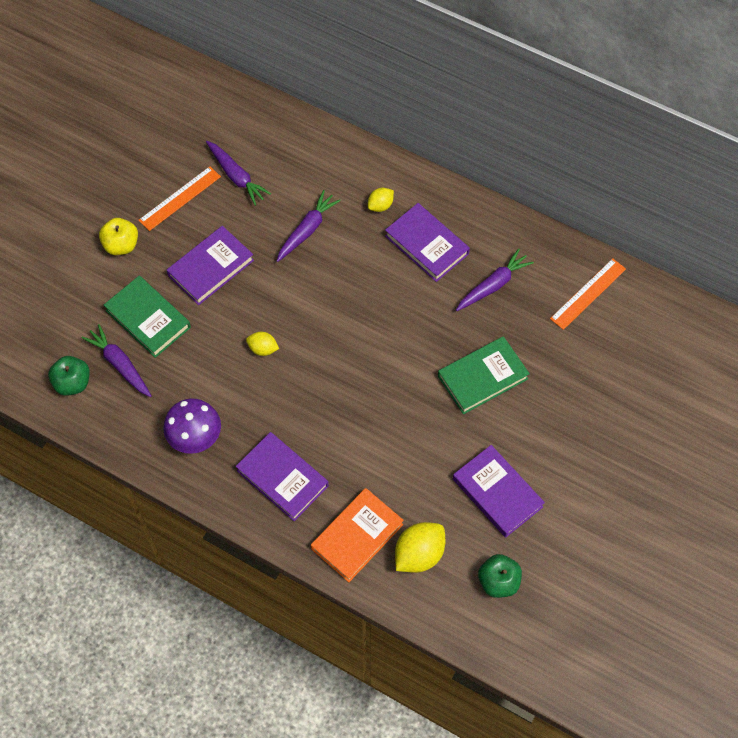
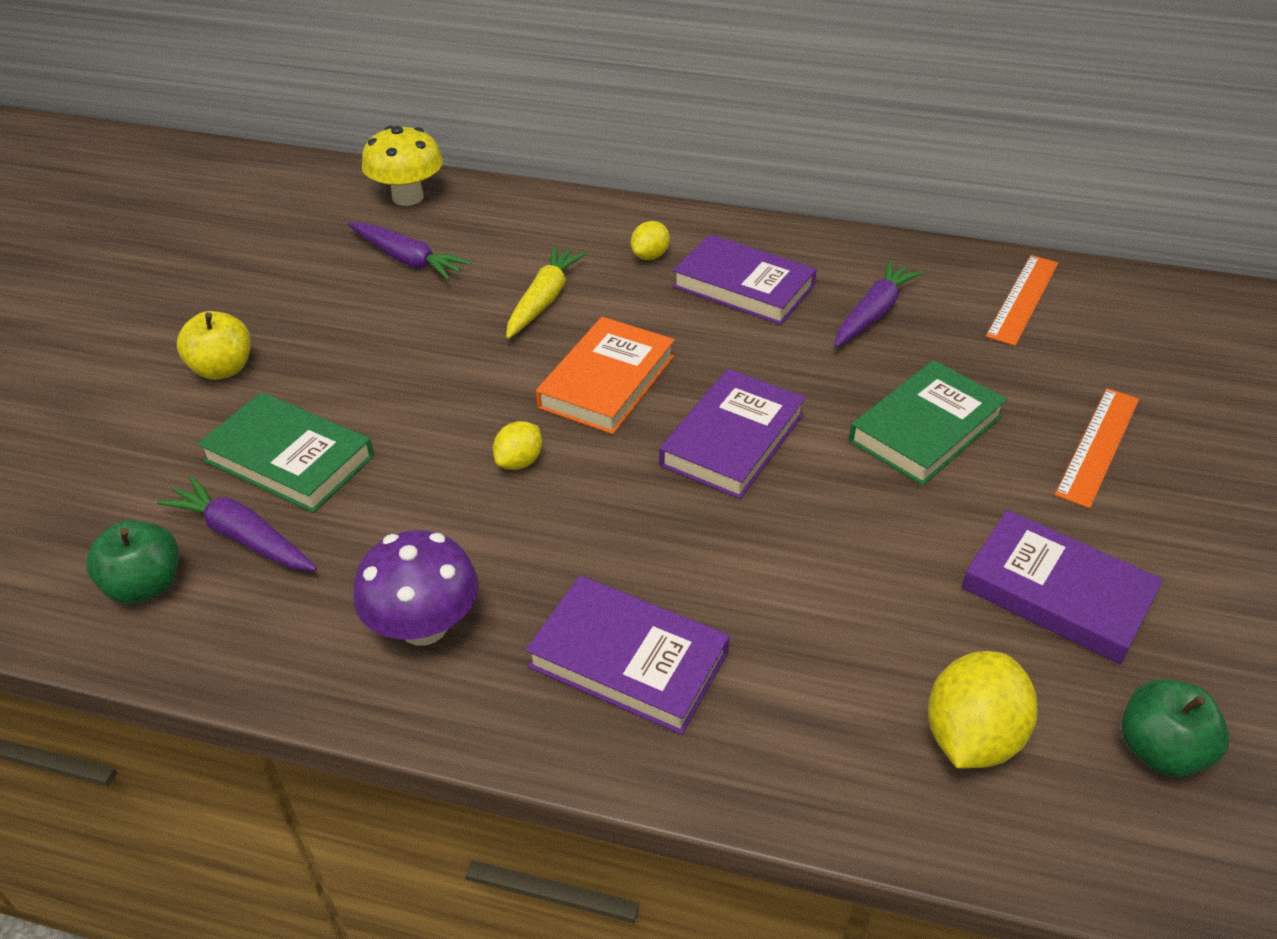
camera: 15 degrees left, 20 degrees down
orange ruler [138,166,221,231] -> orange ruler moved to [1055,388,1139,508]
purple book [167,226,254,305] -> purple book moved to [659,369,806,499]
yellow lemon [246,332,279,356] -> yellow lemon turned 60 degrees counterclockwise [493,421,542,470]
purple carrot [277,190,341,262] -> yellow carrot [506,246,587,339]
orange book [311,488,404,582] -> orange book moved to [536,317,675,434]
none -> yellow mushroom [362,126,443,206]

